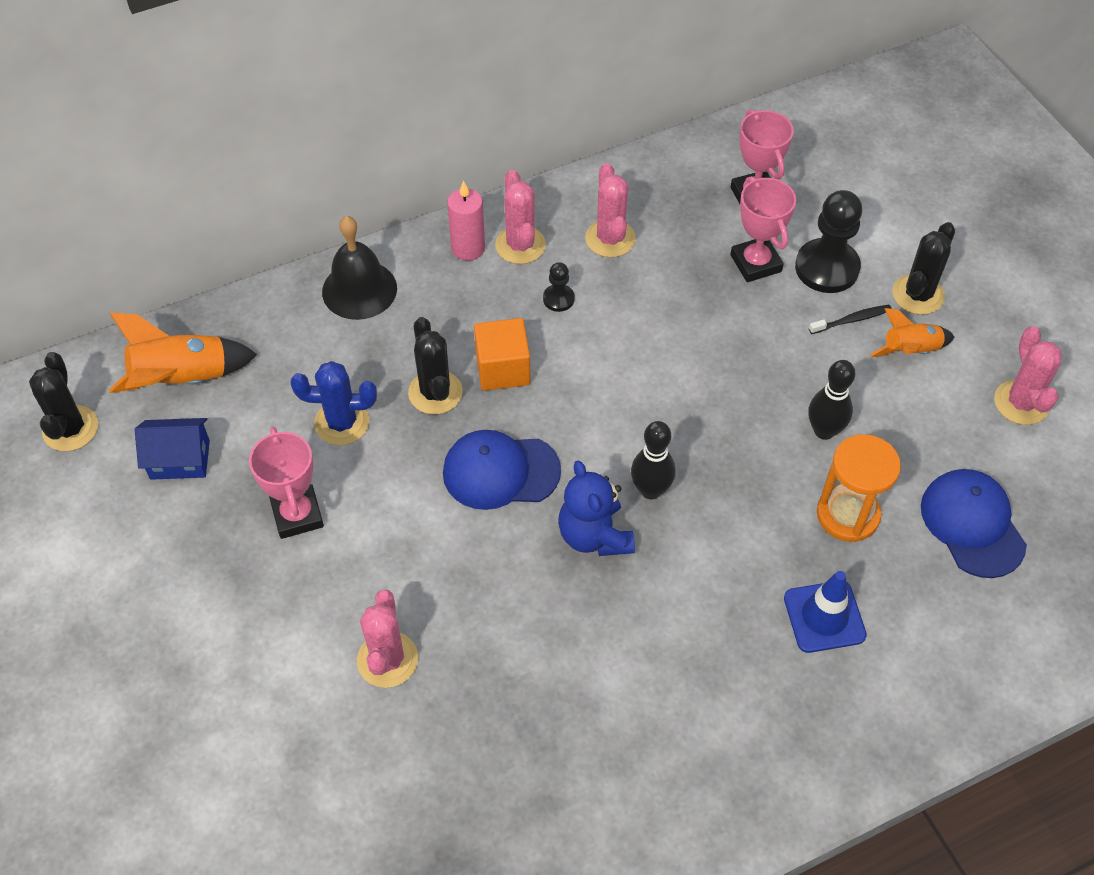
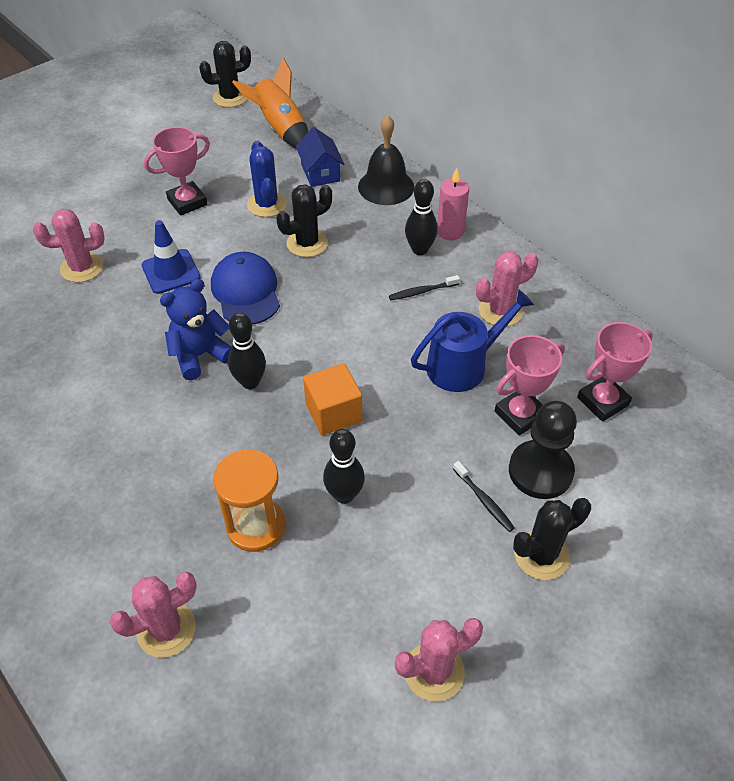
camera: 75 degrees right, 5 degrees down
blue house [135,418,210,480] -> blue house moved to [296,127,344,187]
orange cube [474,318,531,391] -> orange cube moved to [303,363,362,435]
pink cactus [495,170,546,264] -> pink cactus moved to [109,572,197,658]
black pawn [543,262,575,312] -> black toothbrush [389,275,460,300]
blue traffic cone [784,571,867,653] -> blue traffic cone moved to [142,220,201,294]
orange rocket [870,308,954,357] -> none
black cactus [892,222,955,315] -> black cactus turned 45 degrees counterclockwise [513,498,591,580]
blue cap [921,469,1027,578] -> none
none -> black bowling pin [405,179,438,255]
none -> blue watering can [411,290,534,392]

